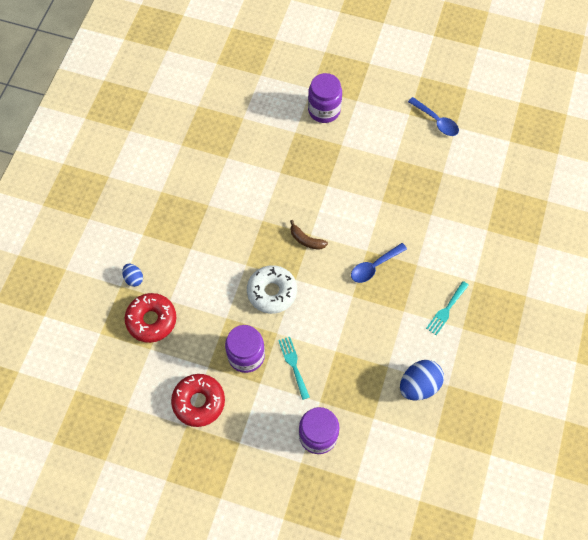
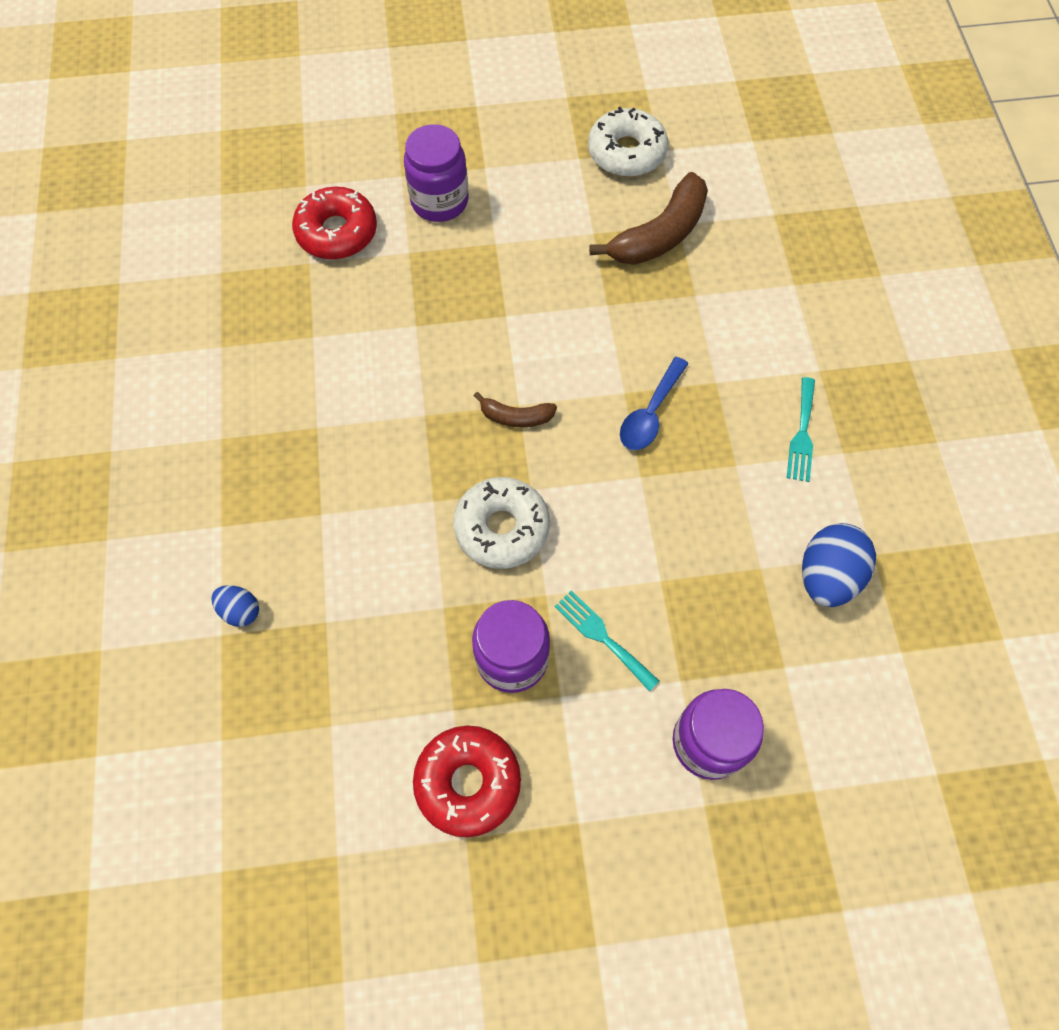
camera: 25 degrees left, 0 degrees up
red donut [125,293,176,343] -> red donut moved to [292,187,377,260]
blue spoon [408,97,459,136] -> white donut [588,107,668,177]
none -> brown banana [589,172,708,265]

